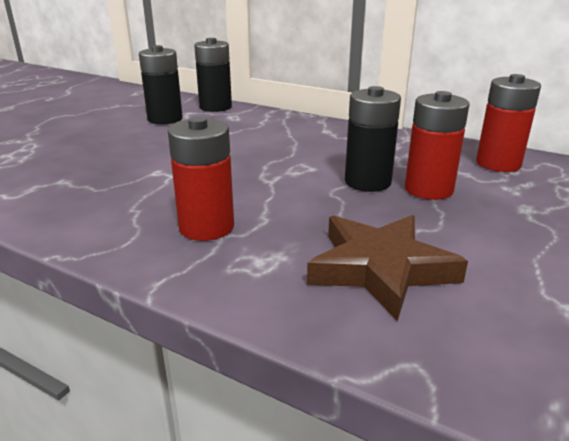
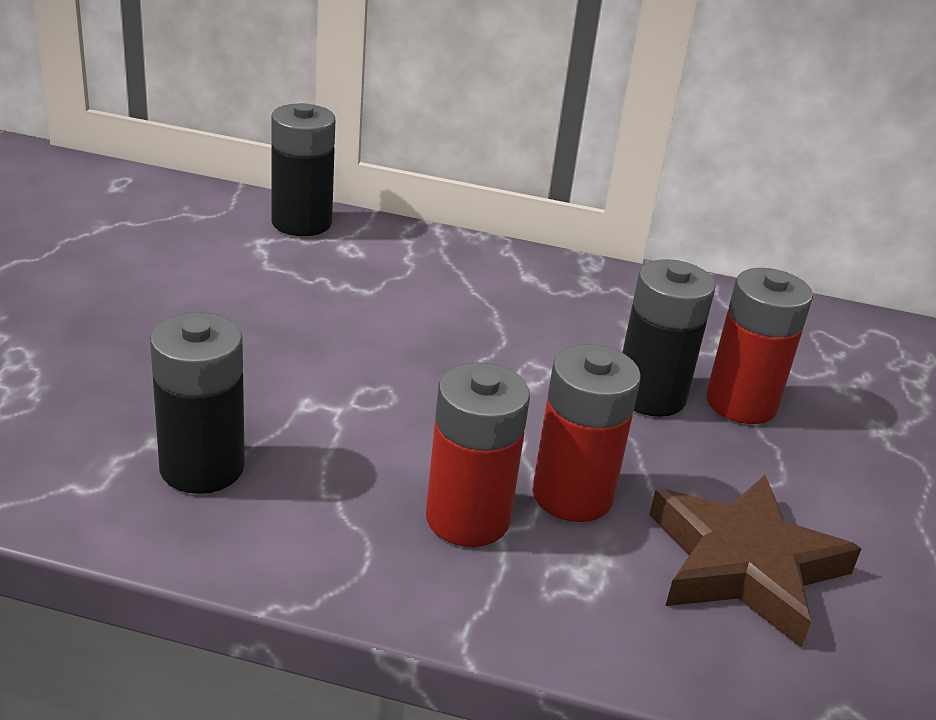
camera: 20 degrees left, 5 degrees up
black battery [139,45,183,124] -> black battery moved to [150,312,245,494]
red battery [476,74,541,172] -> red battery moved to [532,344,641,522]

